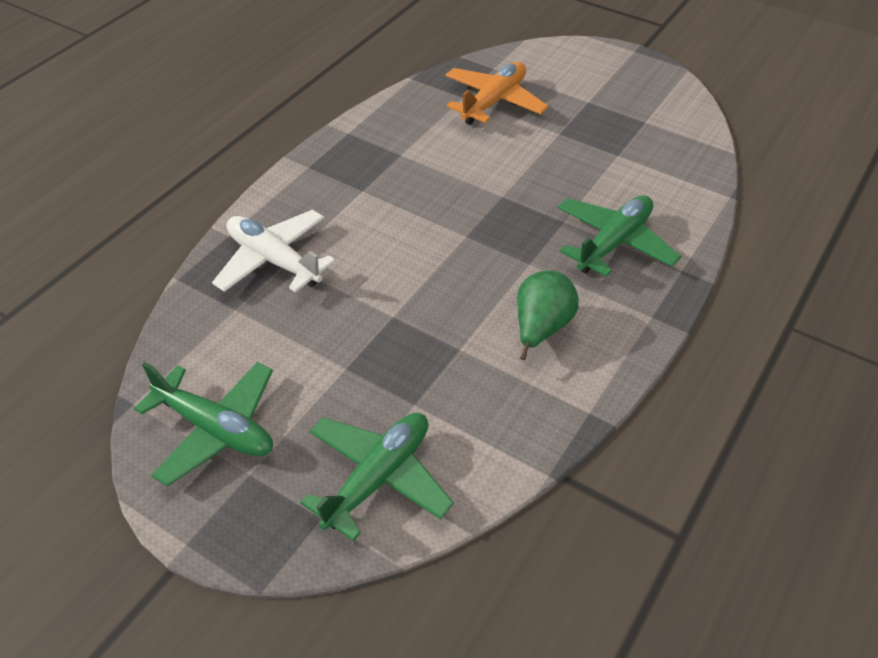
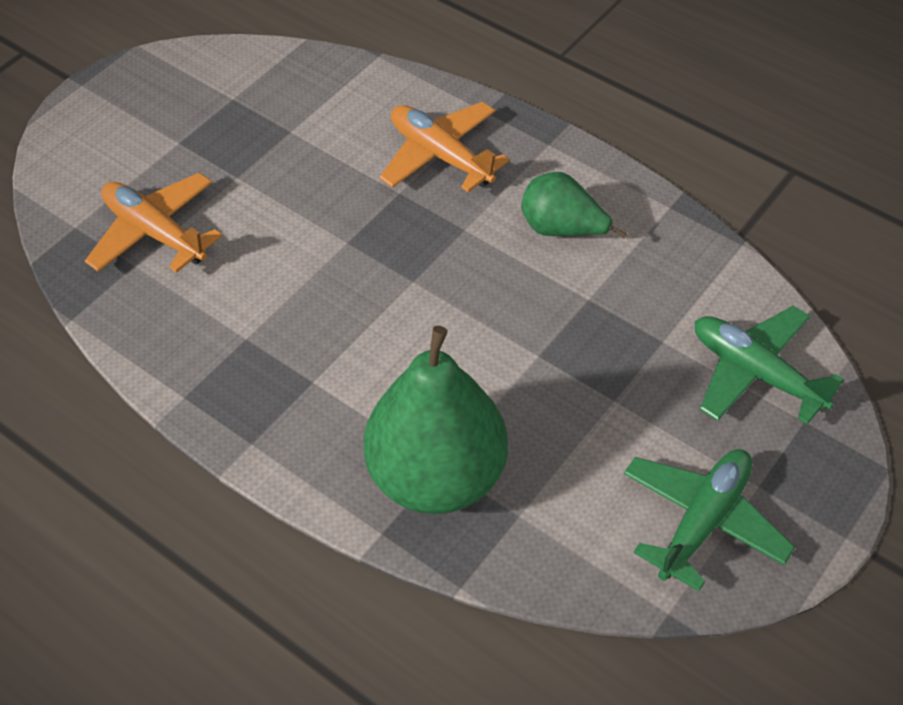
camera: 85 degrees left, 5 degrees up
white plane [212,210,335,293] -> green pear [363,326,508,514]
green plane [558,195,681,277] -> orange plane [379,102,509,192]

